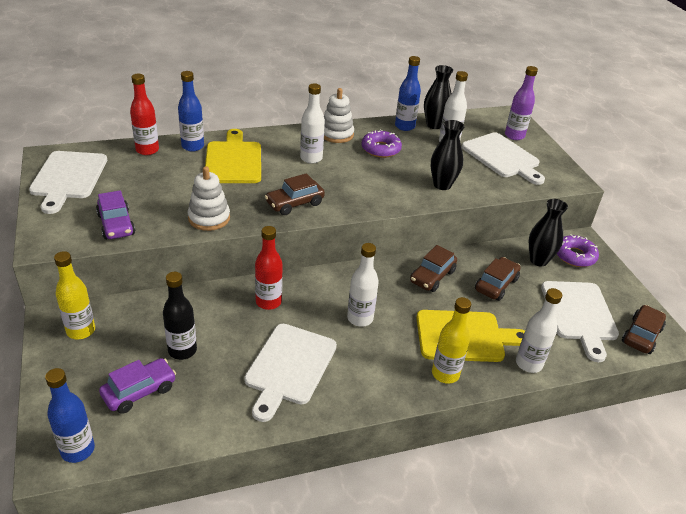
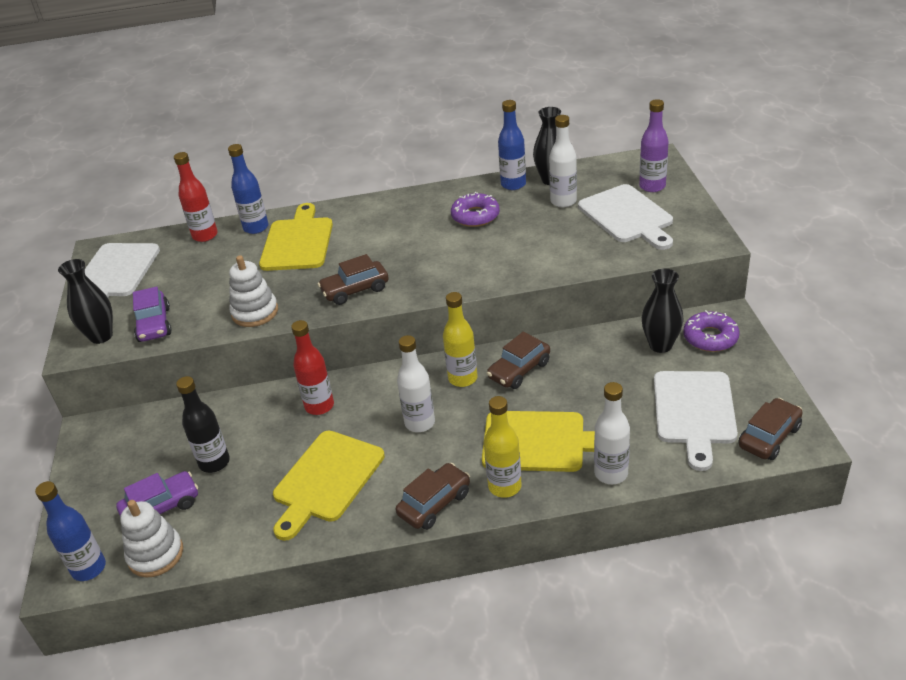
camera: 15 degrees right, 0 degrees up
yellow bottle [54,251,95,339] -> yellow bottle moved to [443,292,477,387]
white cutting board [244,324,337,422] -> yellow cutting board [273,431,385,541]
white bottle [300,83,325,164] -> none
white stacking toy [324,88,354,143] -> white stacking toy moved to [120,500,183,577]
black vase [431,120,465,190] -> black vase moved to [58,259,113,344]
brown car [475,257,521,301] -> brown car moved to [395,463,470,530]

